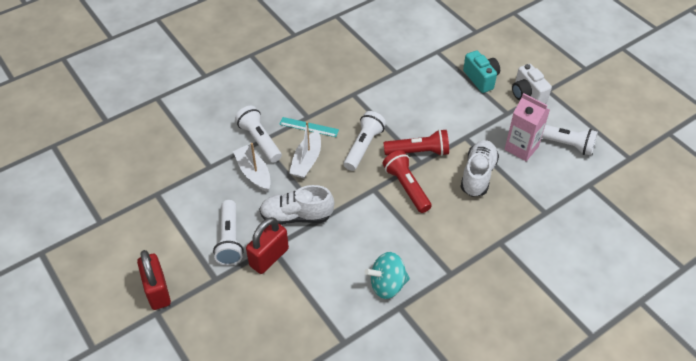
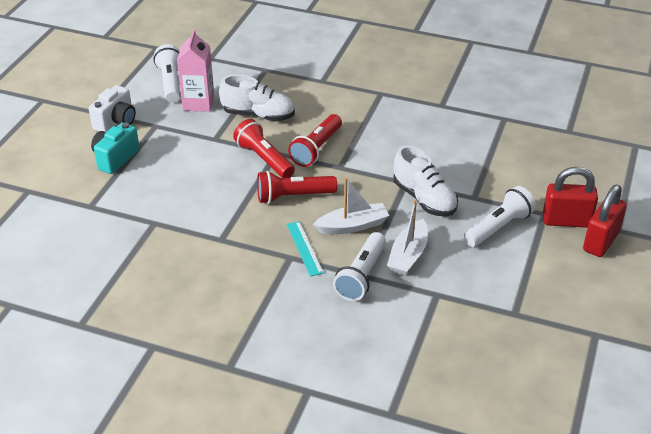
camera: 125 degrees left, 10 degrees down
red padlock [246,217,289,274] -> red padlock moved to [543,166,598,228]
white flashlight [344,111,386,171] -> red flashlight [257,171,337,204]
turquoise spinning top [364,252,410,299] -> none
white shoe [460,140,499,197] -> white shoe turned 150 degrees counterclockwise [219,74,295,122]

